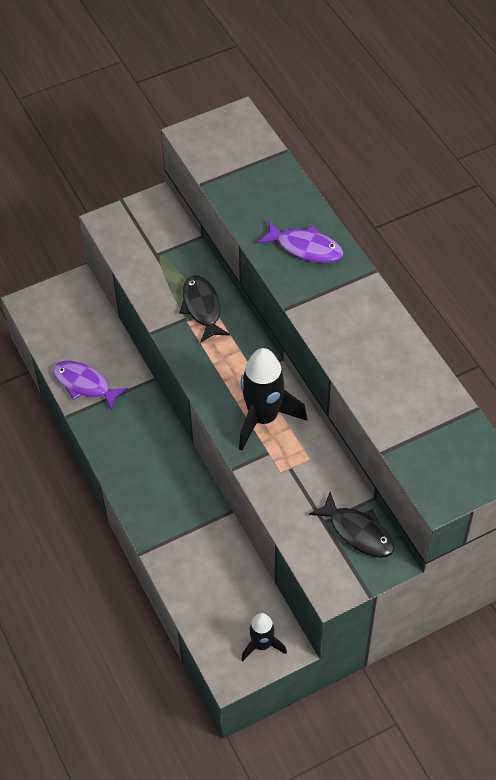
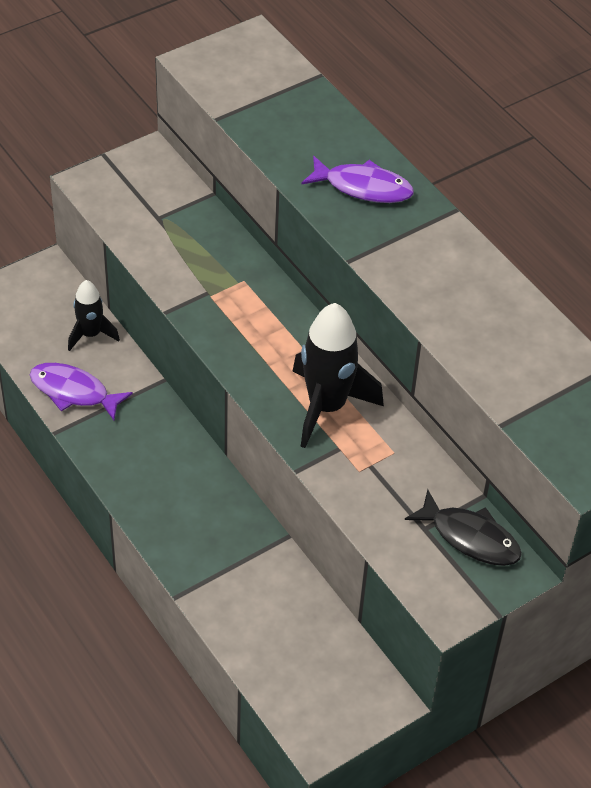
camera: 10 degrees left, 5 degrees down
black fish [179,275,230,343] -> none
black rocket [241,613,287,661] -> black rocket moved to [68,280,120,351]

